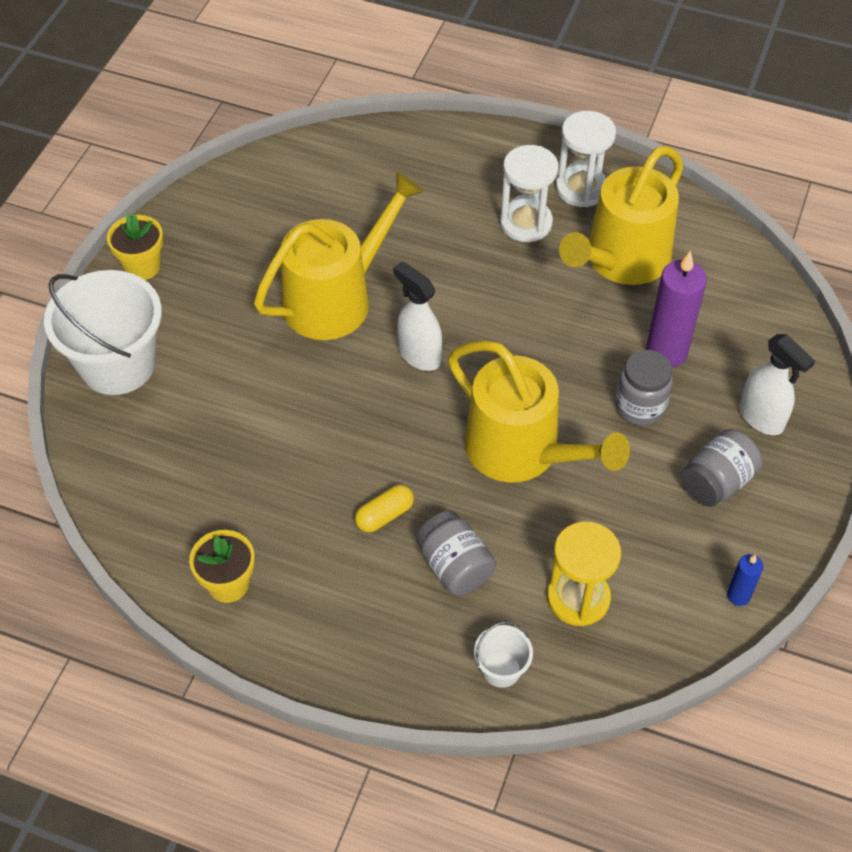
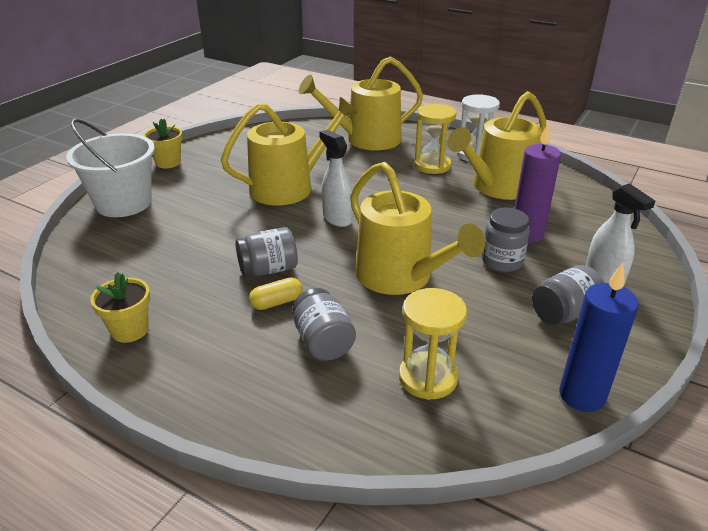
camera: 10 degrees right, 20 degrees down
white bucket [474,622,533,688] -> none
white hourglass [500,145,559,242] -> yellow hourglass [414,104,456,174]
blue candle [727,554,763,606] -> blue candle [559,263,639,412], size x2.00
none -> grey jar [235,227,298,276]
none -> yellow watering can [299,56,423,150]

